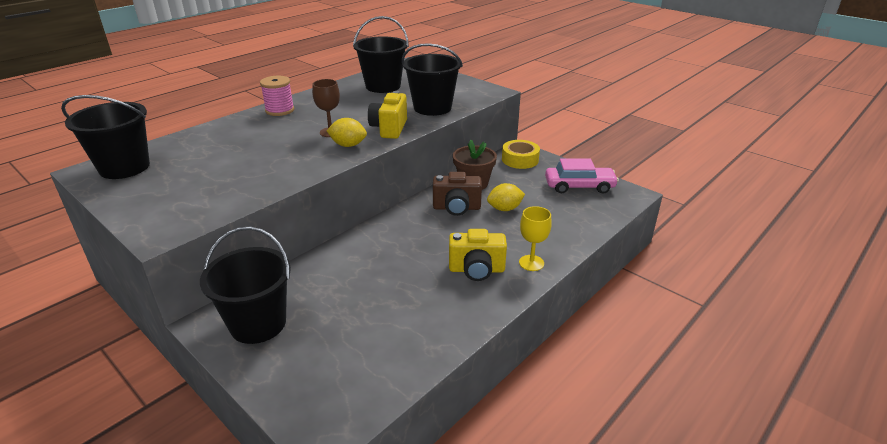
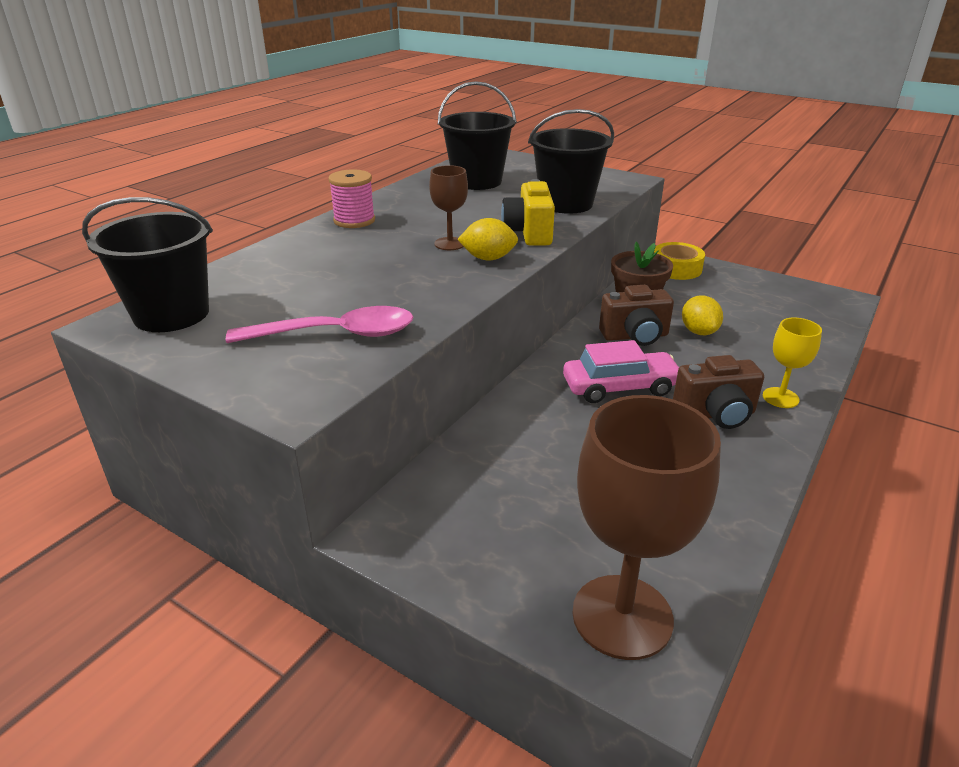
camera: 10 degrees left, 0 degrees up
black bucket [200,227,291,344] -> none
yellow camera [449,229,507,281] -> brown camera [673,355,764,429]
yellow lemon [487,183,525,211] -> yellow lemon turned 75 degrees counterclockwise [682,295,723,335]
pink car [545,158,619,193] -> pink car moved to [563,340,679,403]
none -> pink spoon [226,306,413,343]
none -> brown goblet [572,395,721,660]

